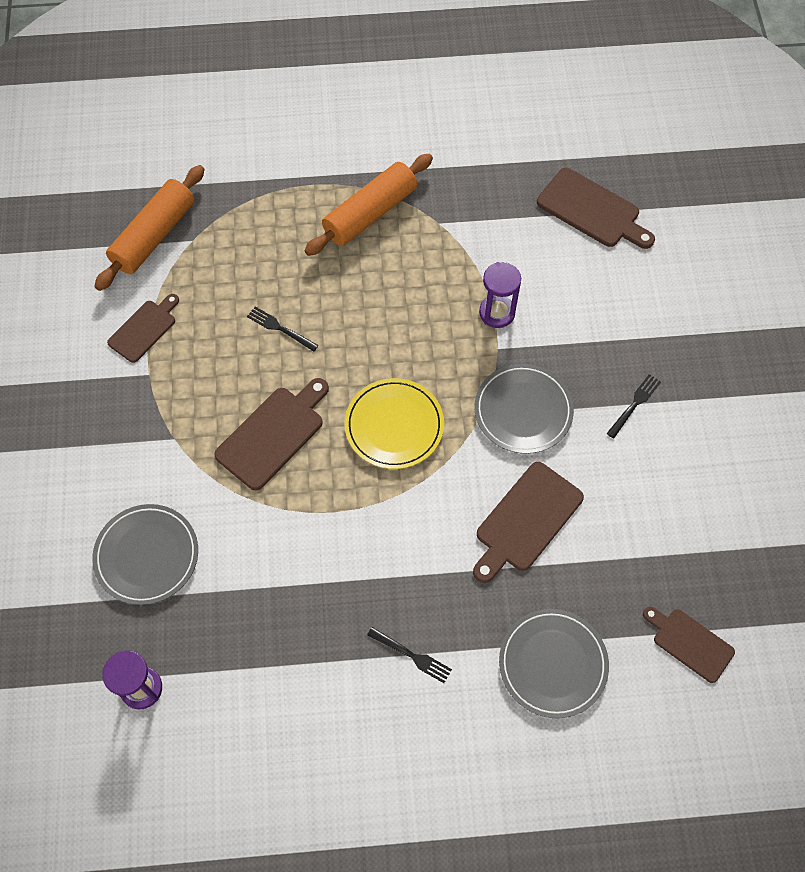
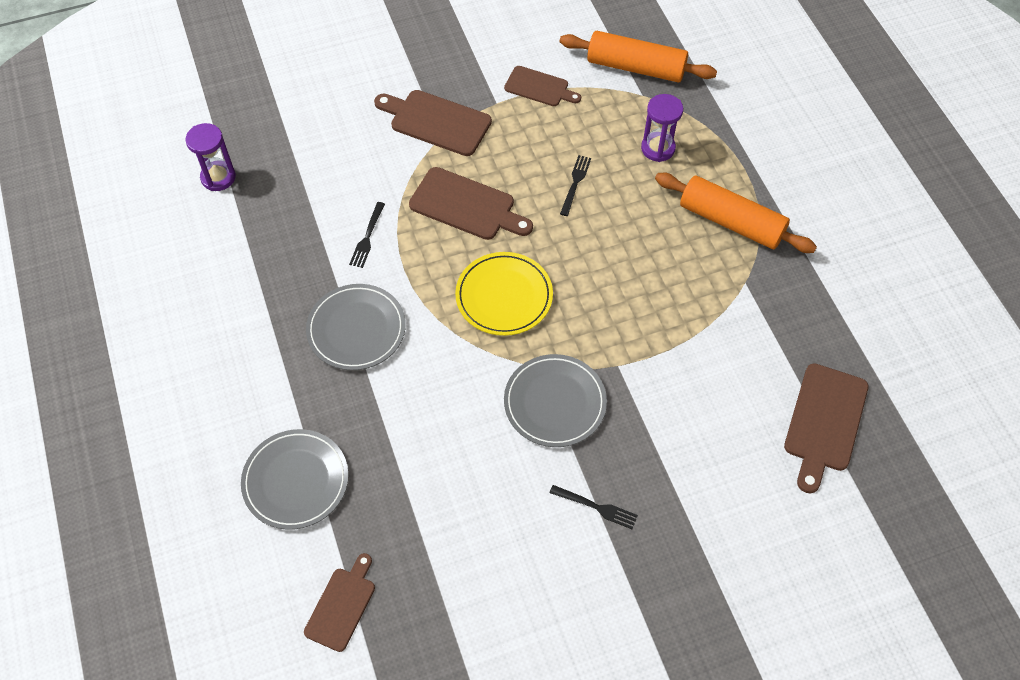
camera: 75 degrees right, 5 degrees down
grey plate [92,504,198,605] -> grey plate moved to [306,284,406,370]
black fork [367,627,452,683] -> black fork moved to [349,202,385,268]
brown cutting board [473,462,584,583] -> brown cutting board moved to [374,90,492,156]
purple hourglass [479,262,521,328] -> purple hourglass moved to [641,94,683,162]

